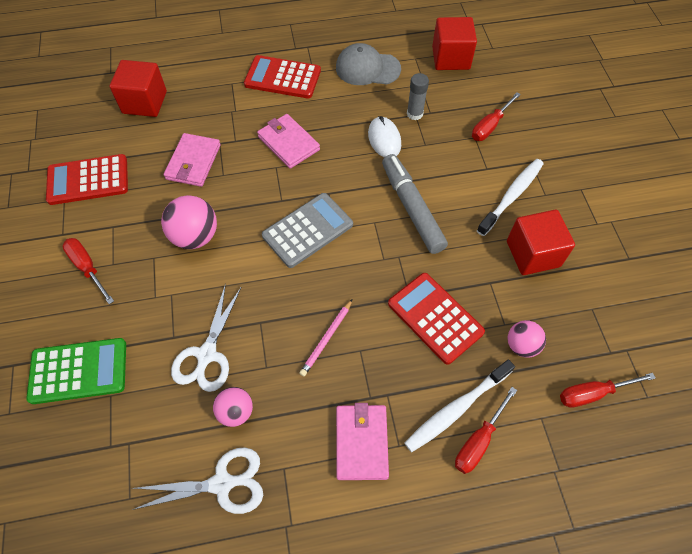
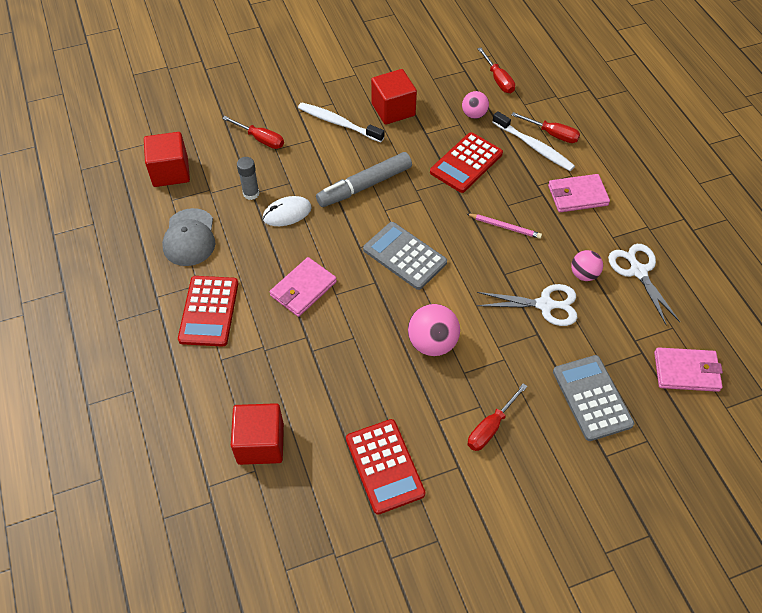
camera: 100 degrees left, 5 degrees down
green calculator [26,338,126,404] -> grey calculator [553,355,634,441]
pink wallet [164,133,221,187] -> pink wallet moved to [654,347,723,392]

